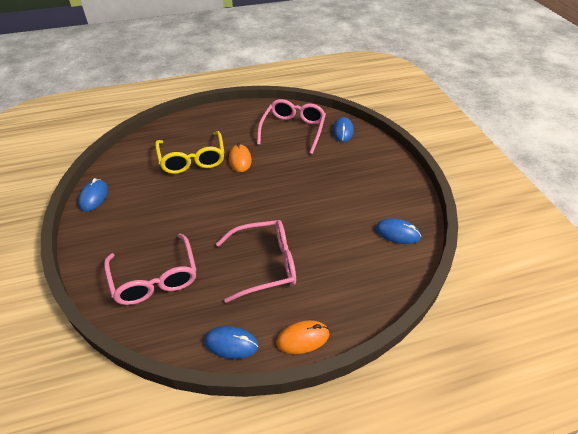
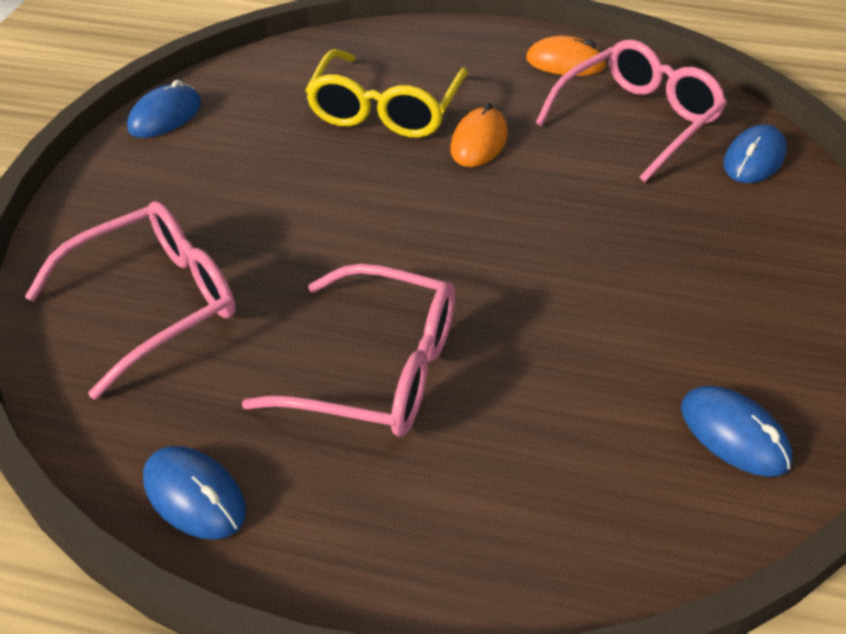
camera: 30 degrees right, 0 degrees up
pink glasses [104,234,197,305] -> pink glasses turned 135 degrees counterclockwise [25,201,236,400]
orange mouse [276,320,329,354] -> orange mouse moved to [526,35,607,76]

